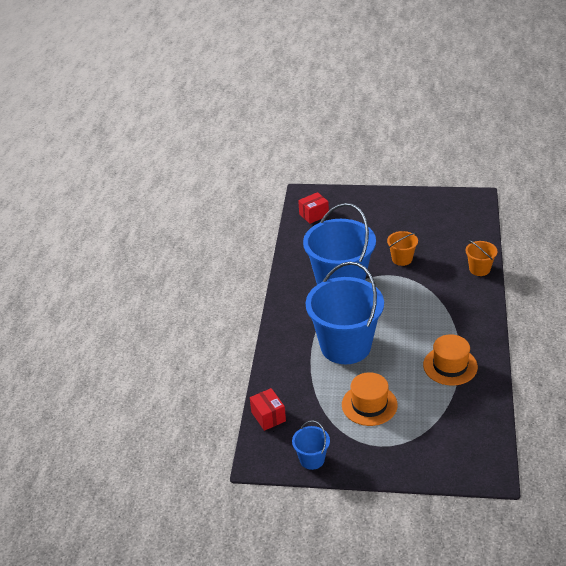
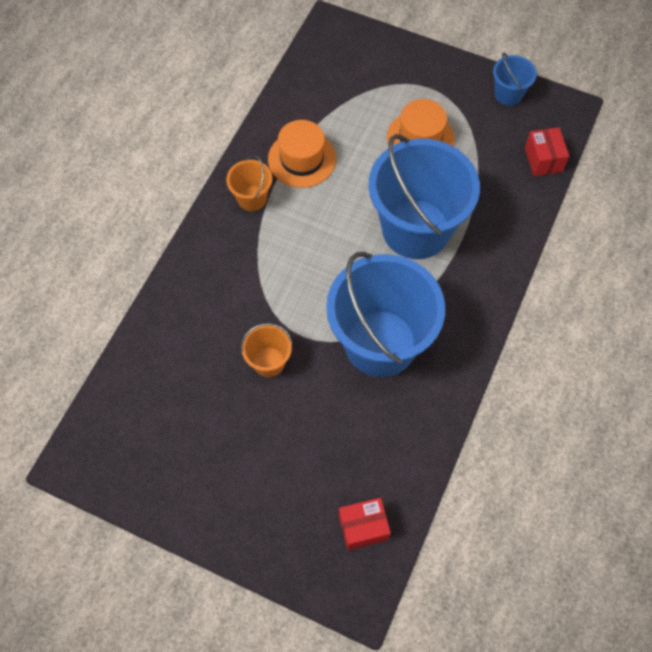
camera: 165 degrees left, 25 degrees up
orange bucket [466,240,497,276] -> orange bucket moved to [226,155,272,211]

